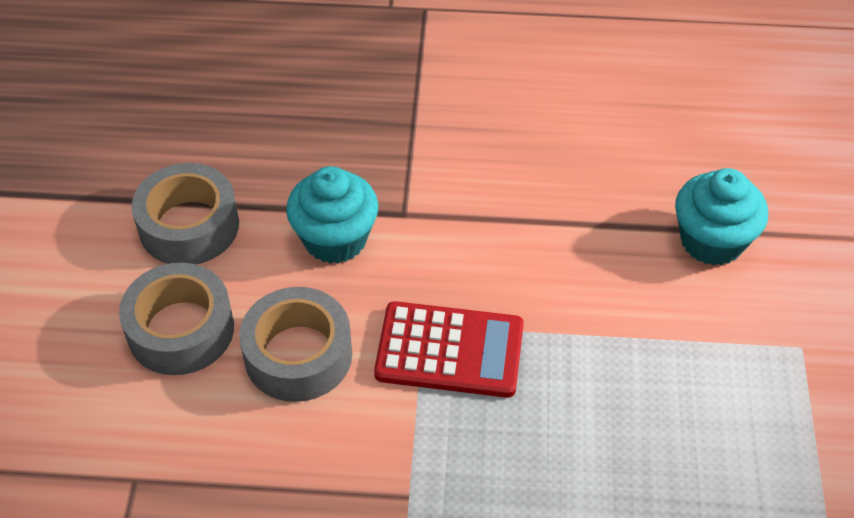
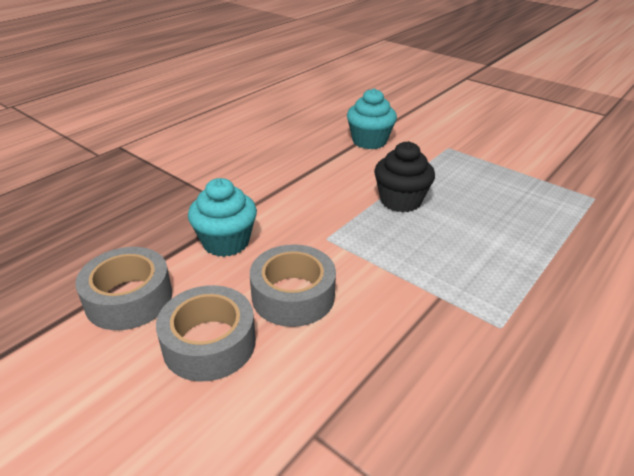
camera: 55 degrees left, 15 degrees down
red calculator [374,301,524,398] -> none
none -> black cupcake [374,141,435,213]

